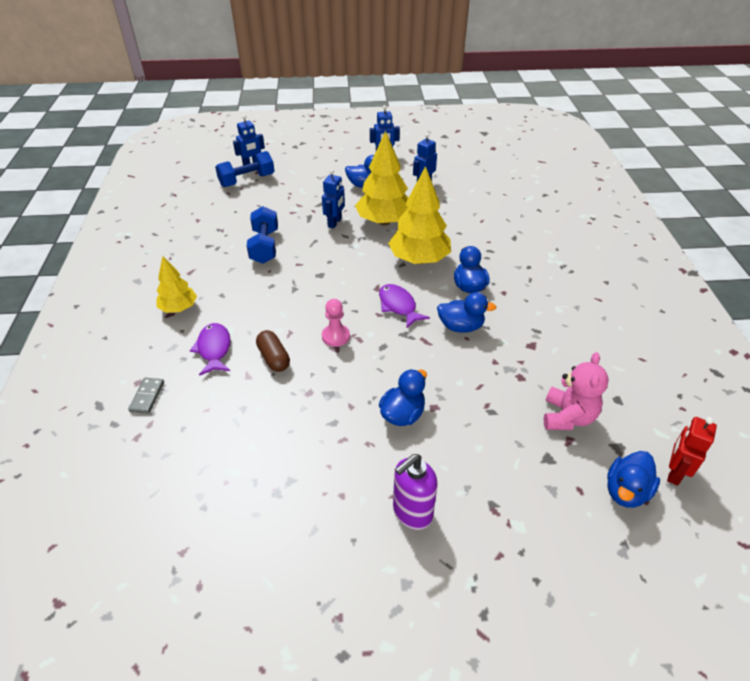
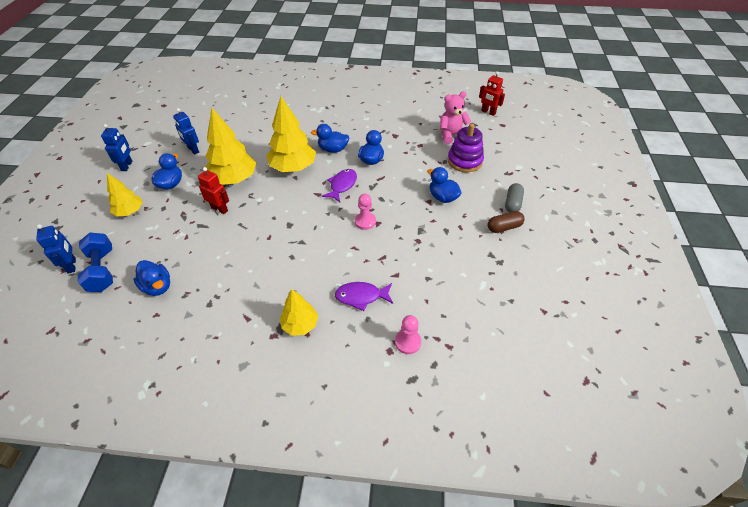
camera: 80 degrees left, 5 degrees up
grey domino [128,378,164,414] -> pink pawn [395,315,421,354]
blue dumbbell [247,206,278,264] -> none
brown capsule [256,330,290,372] -> brown capsule moved to [488,211,525,233]
blue robot [322,169,345,228] -> red robot [198,167,229,214]
purple fish [379,284,430,328] -> purple fish turned 135 degrees clockwise [322,169,357,202]
purple soap dispenser [393,454,438,530] -> grey capsule [505,183,524,212]
pink teddy bear [544,352,609,430] -> pink teddy bear turned 45 degrees counterclockwise [440,91,472,144]
blue duck [607,451,660,508] -> blue duck moved to [133,260,170,296]
none -> yellow tree [107,173,143,217]
none -> purple stacking toy [448,124,484,172]

